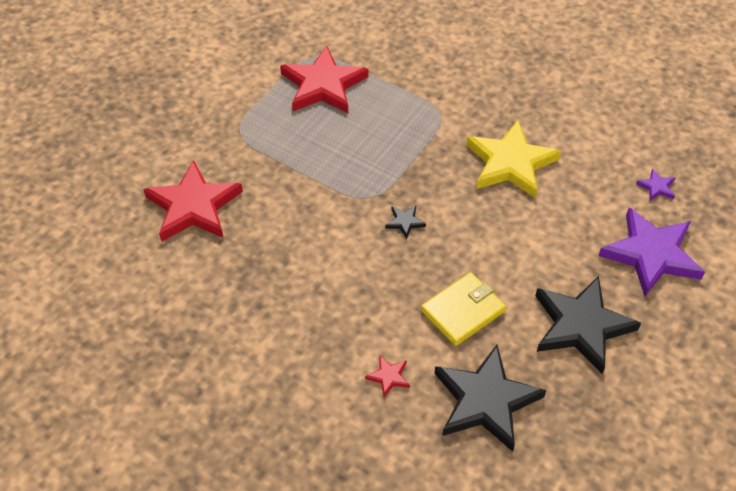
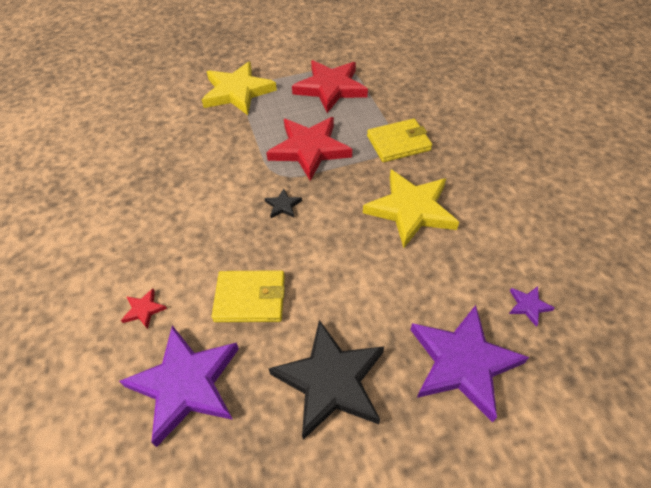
camera: 40 degrees right, 0 degrees up
red star [143,160,243,242] -> red star moved to [266,117,352,181]
black star [434,345,546,452] -> purple star [119,325,239,447]
none -> yellow star [202,61,277,115]
none -> yellow wallet [367,118,432,162]

